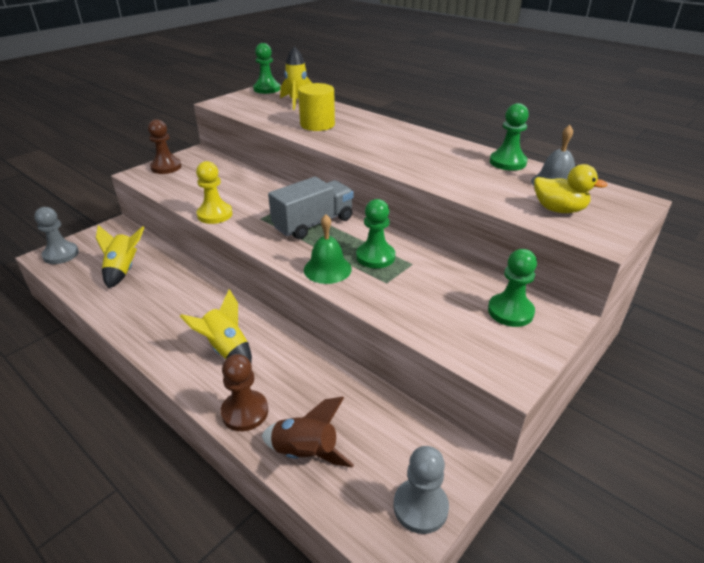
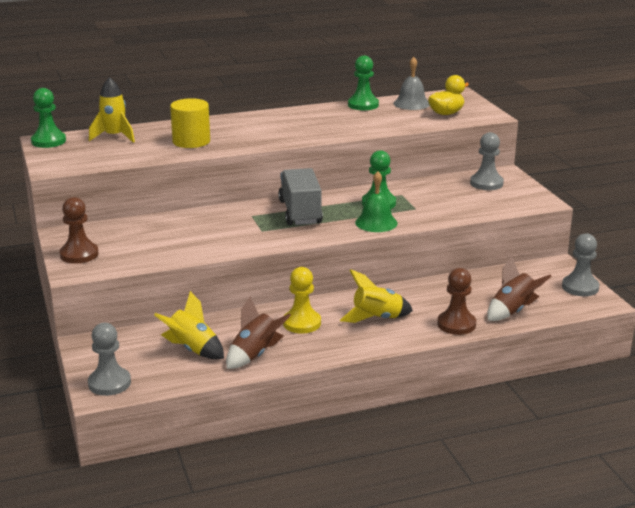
camera: 60 degrees left, 10 degrees down
yellow pawn [196,161,233,224] -> yellow pawn moved to [283,267,321,333]
green pawn [488,249,537,327] -> grey pawn [470,132,504,190]
none -> brown rocket [226,296,291,369]

